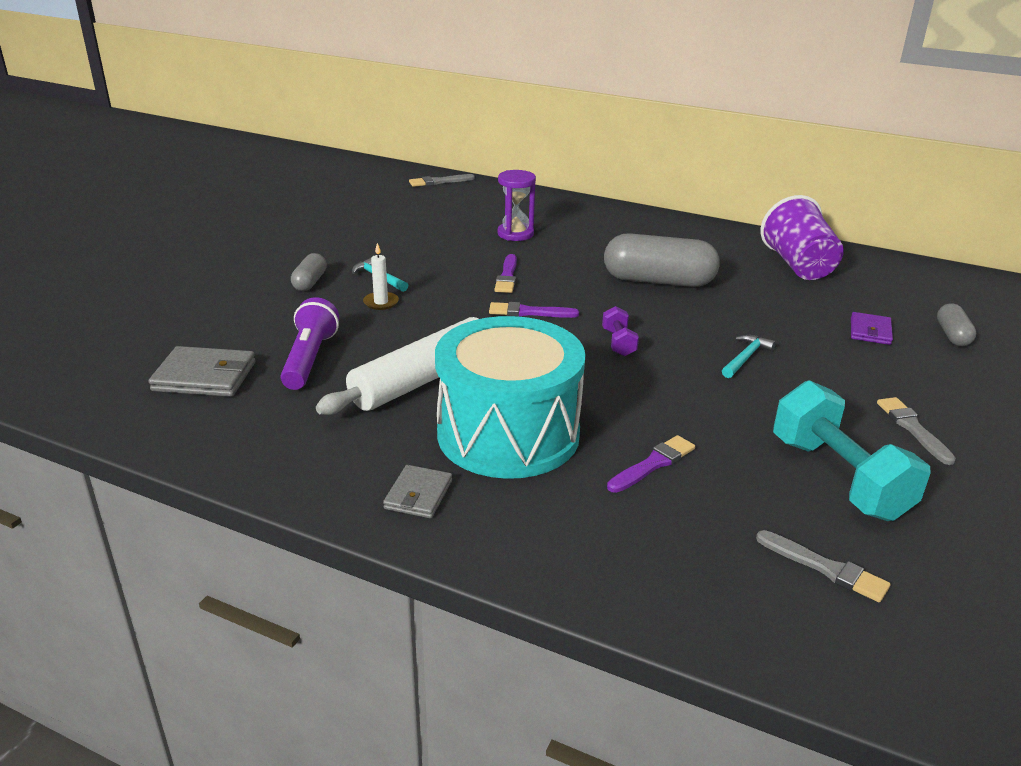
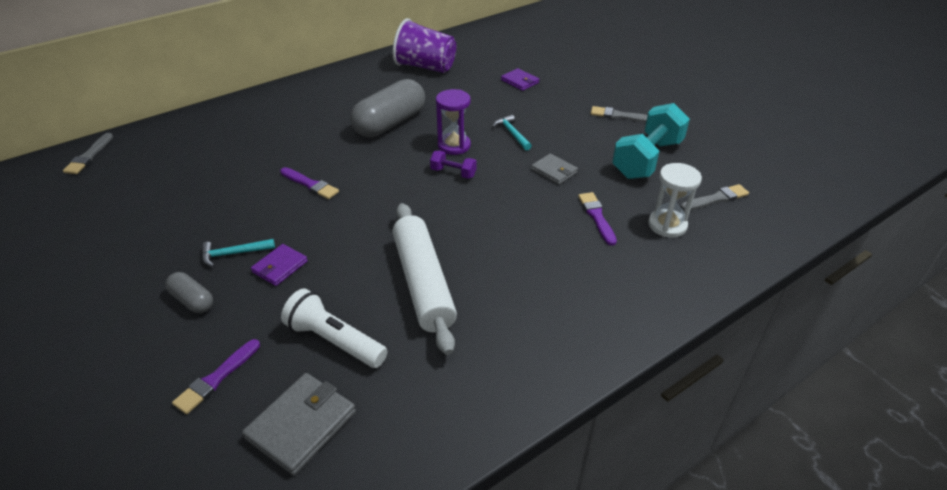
camera: 60 degrees left, 10 degrees up
purple flashlight [280,297,339,390] -> white flashlight [281,289,388,368]
white candle [363,243,399,310] -> purple wallet [251,244,308,286]
grey wallet [383,465,452,518] -> grey wallet moved to [531,154,578,185]
turquoise drum [435,316,586,479] -> none
purple brush [489,302,579,318] -> purple brush moved to [172,339,260,414]
purple hourglass [497,170,536,241] -> purple hourglass moved to [436,89,471,155]
turquoise dumbbell [773,380,930,521] -> turquoise dumbbell turned 60 degrees counterclockwise [612,103,690,179]
grey capsule [937,303,976,346] -> none
none -> white hourglass [648,163,702,238]

